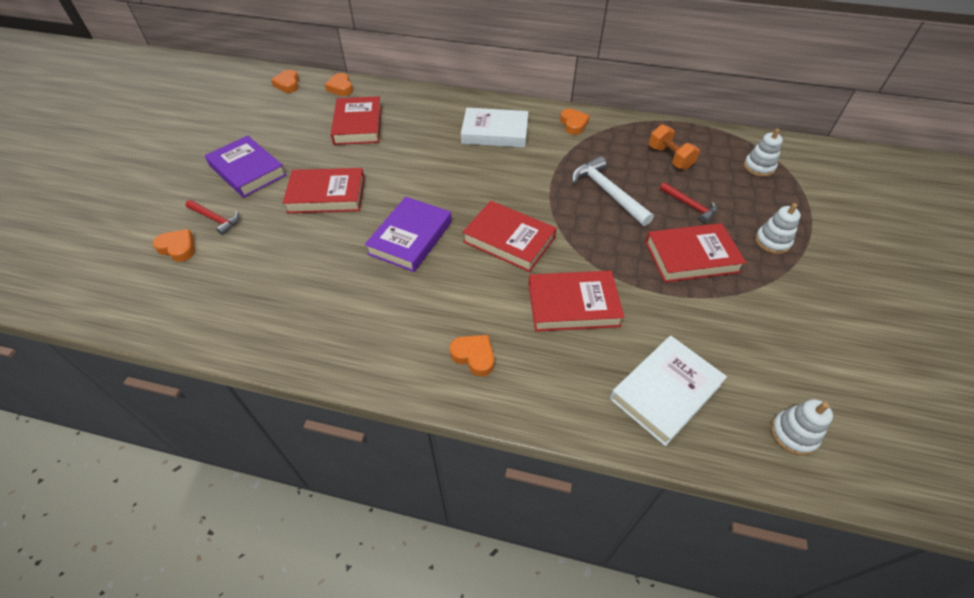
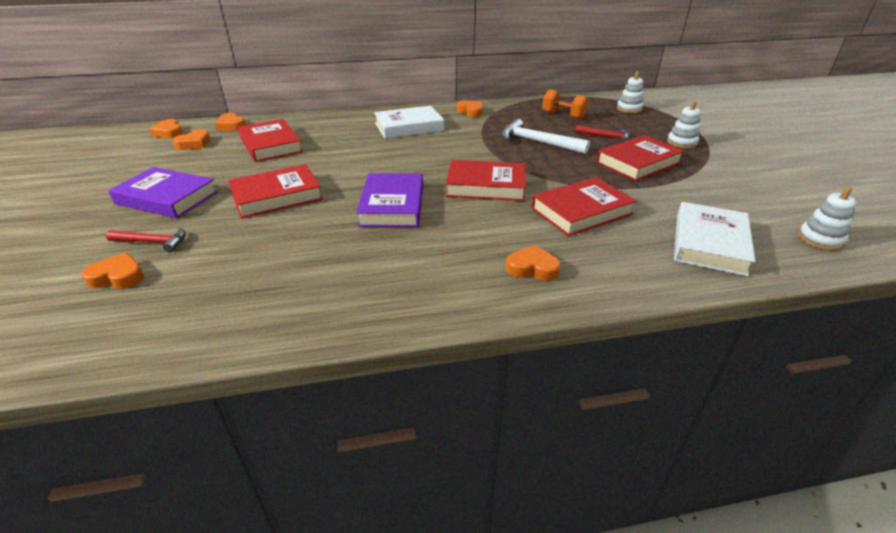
camera: 25 degrees left, 15 degrees down
none -> orange heart [173,129,210,150]

